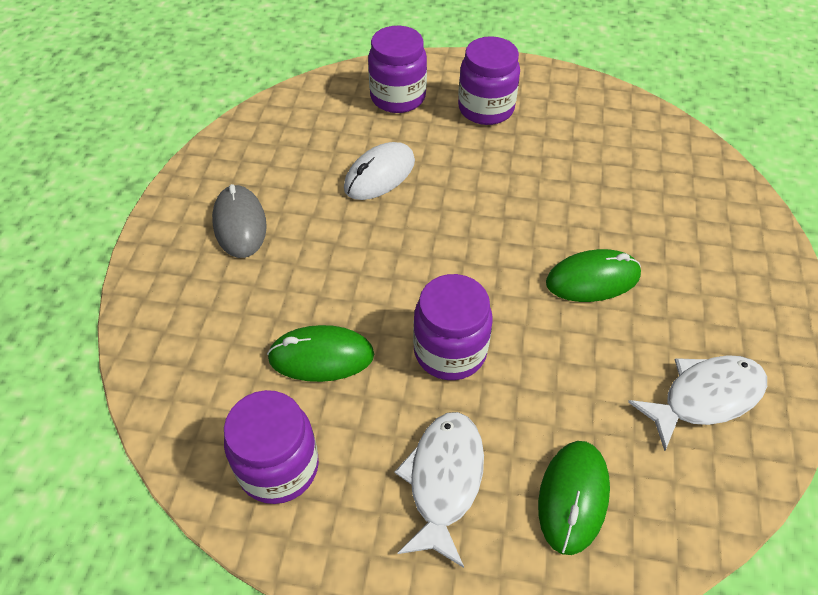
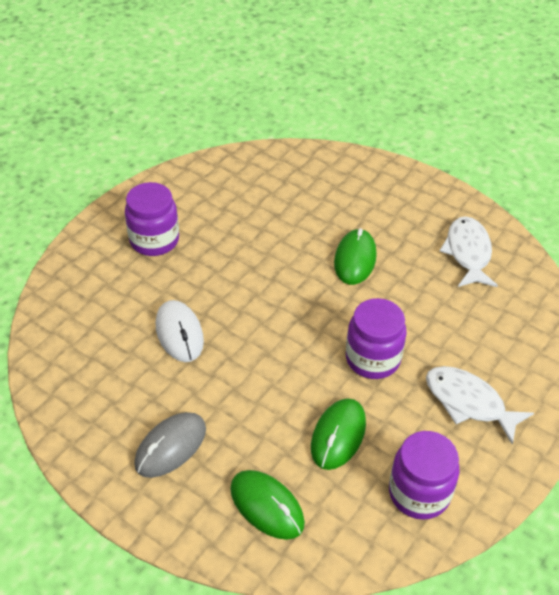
camera: 65 degrees left, 5 degrees down
grey mouse [212,184,267,258] -> grey mouse turned 60 degrees counterclockwise [134,412,206,478]
purple jar [368,26,427,113] -> none
green mouse [538,441,610,555] -> green mouse moved to [230,470,305,540]

